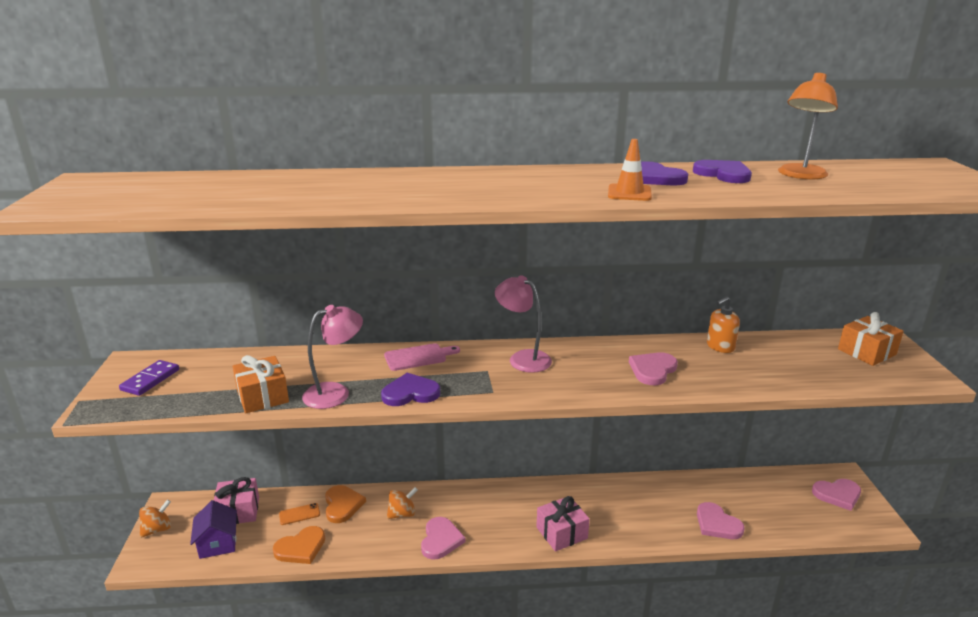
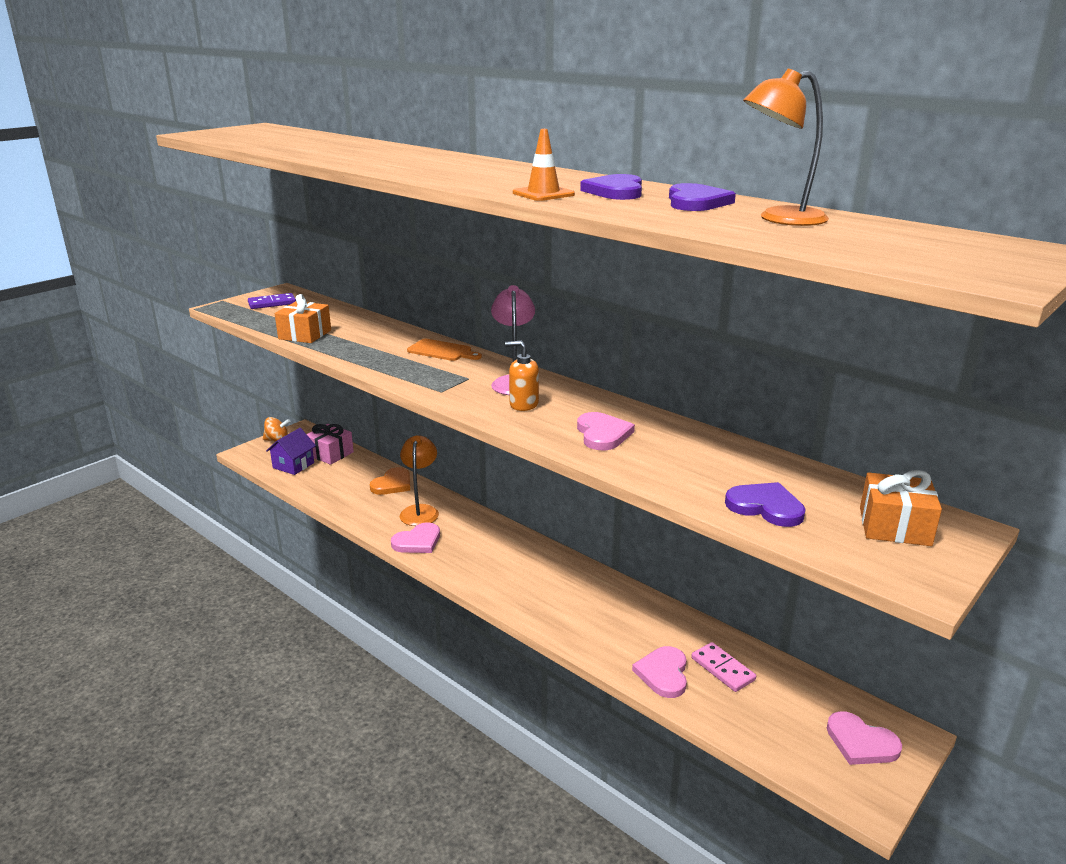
camera: 45 degrees right, 0 degrees up
orange heart [273,526,325,564] -> none
orange phone [279,503,320,525] -> none
pink lamp [302,305,363,409] -> none
purple heart [381,373,440,406] -> purple heart moved to [725,482,805,527]
pink cutting board [384,343,460,371] -> orange cutting board [407,339,482,361]
orange spinning top [387,487,418,519] -> orange lamp [400,435,439,526]
pink gift [536,496,590,551] -> none
pink heart [629,352,678,385] -> pink heart turned 90 degrees clockwise [577,412,635,450]
orange soap dispenser [707,296,740,353] -> orange soap dispenser moved to [505,341,539,411]
none -> pink domino [691,642,756,692]

